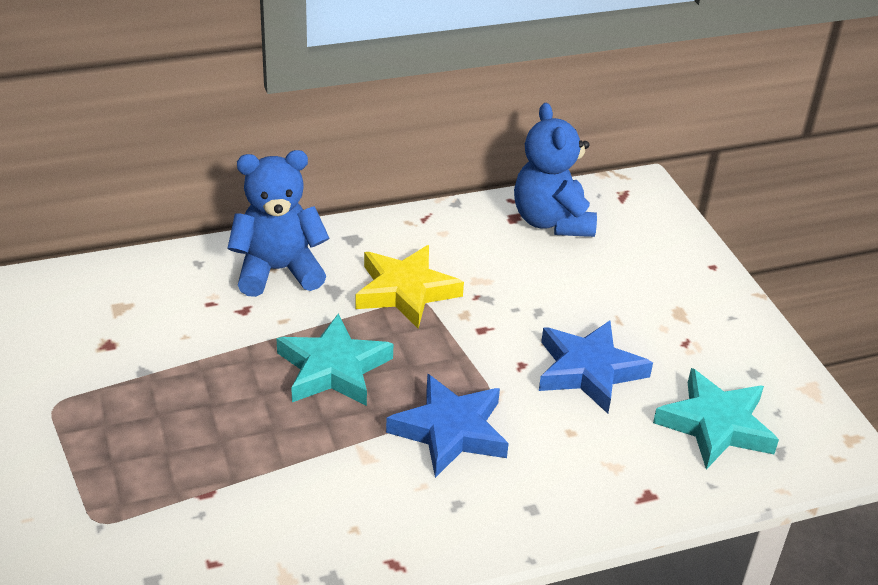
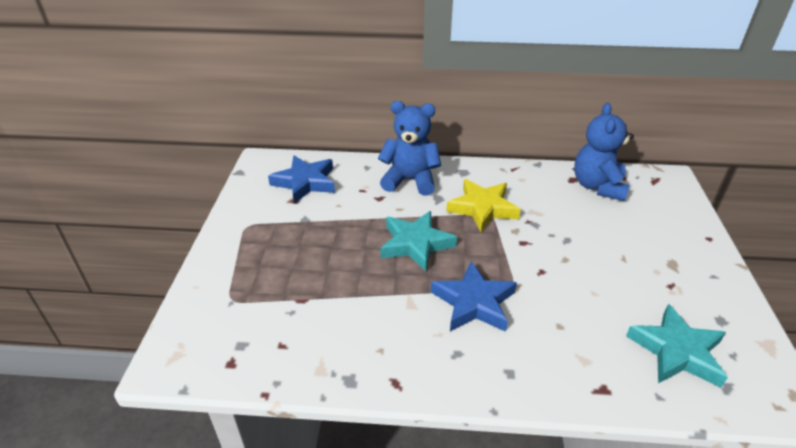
camera: 25 degrees right, 0 degrees up
blue star [539,321,653,414] -> blue star moved to [268,155,335,204]

